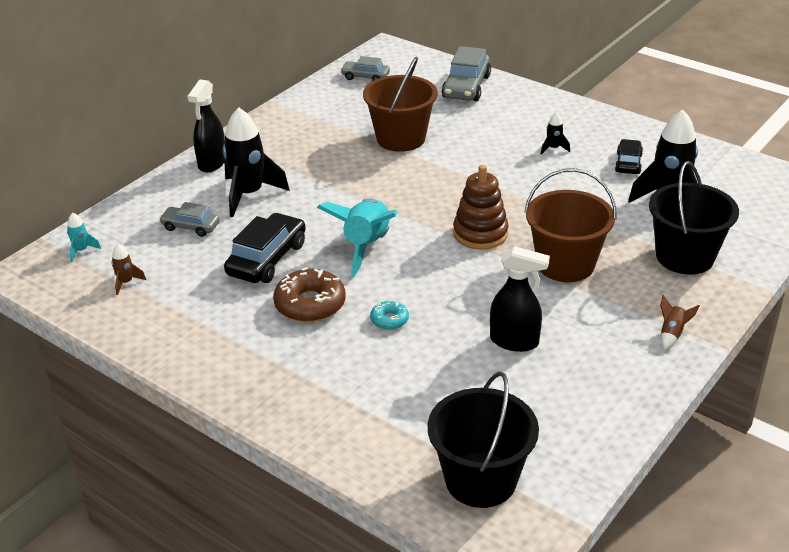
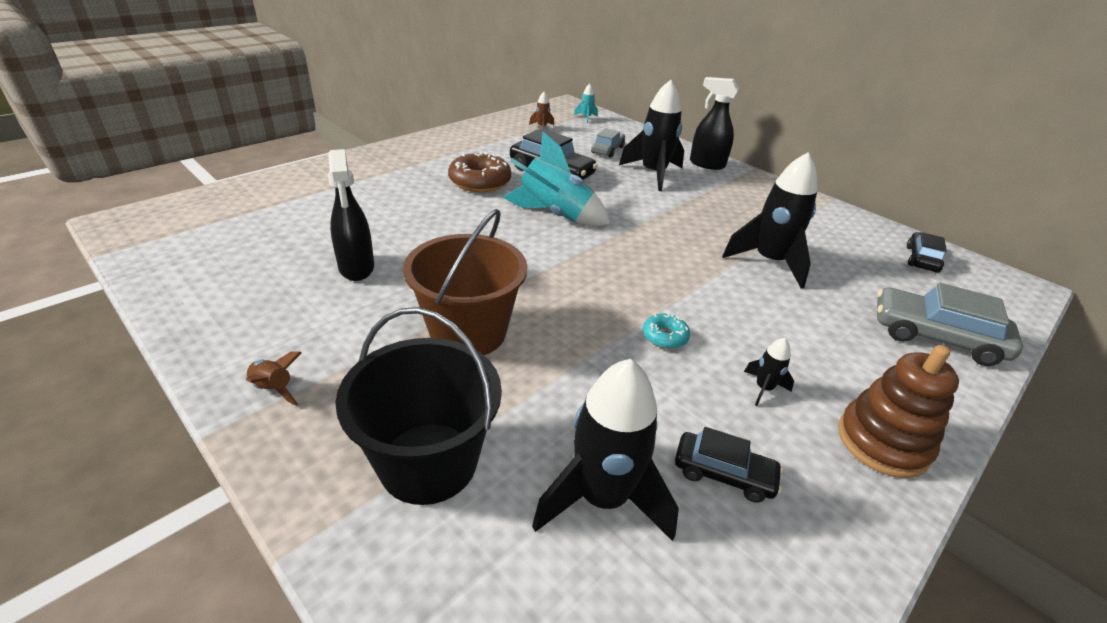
camera: 95 degrees right, 0 degrees up
grey car [340,56,390,81] -> black car [907,232,947,273]
brown bucket [363,56,438,152] -> black rocket [722,152,818,289]
turquoise donut [370,300,409,330] -> turquoise donut moved to [643,314,690,349]
black bucket [428,371,539,508] -> none
brown stacking toy [453,165,509,250] -> brown stacking toy moved to [838,345,959,478]
black spray bottle [490,246,550,352] -> black spray bottle turned 45 degrees counterclockwise [328,149,374,281]

